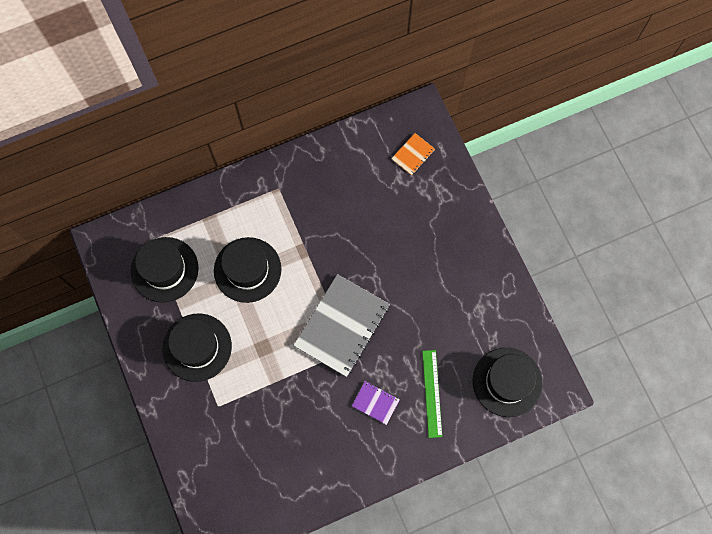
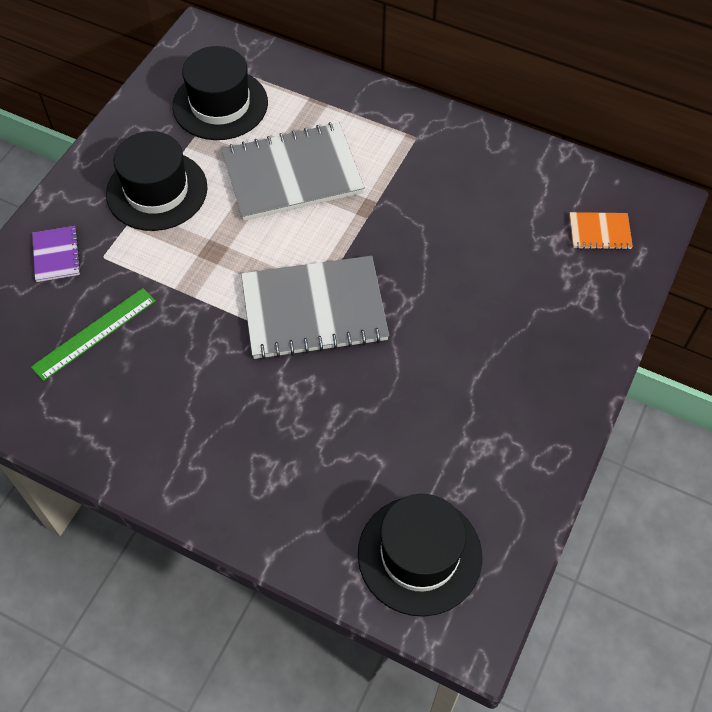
camera: 50 degrees right, 15 degrees down
black hat [214,237,281,303] -> grey notebook [222,122,365,221]
purple notebook [352,381,400,425] -> purple notebook moved to [32,226,81,282]
green ruler [422,350,442,438] -> green ruler moved to [31,288,156,381]

